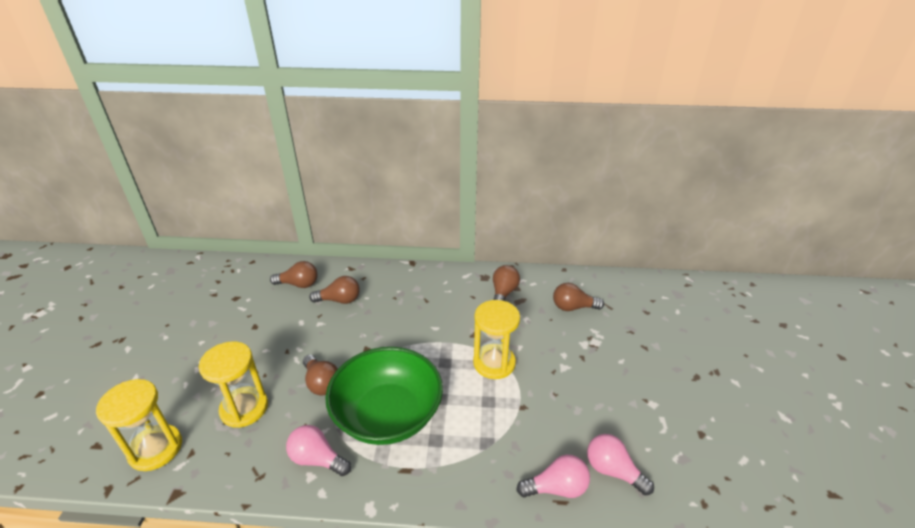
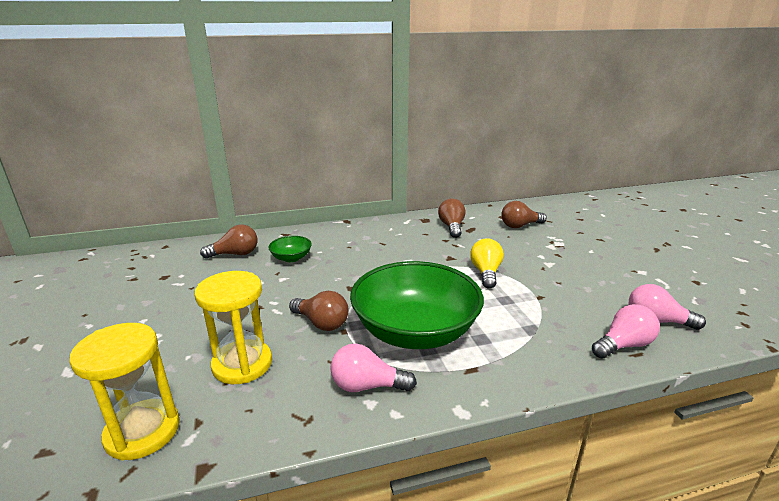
camera: 20 degrees left, 10 degrees down
brown light bulb [309,276,360,304] -> green bowl [268,236,312,262]
yellow hourglass [473,300,520,379] -> yellow light bulb [470,238,504,289]

